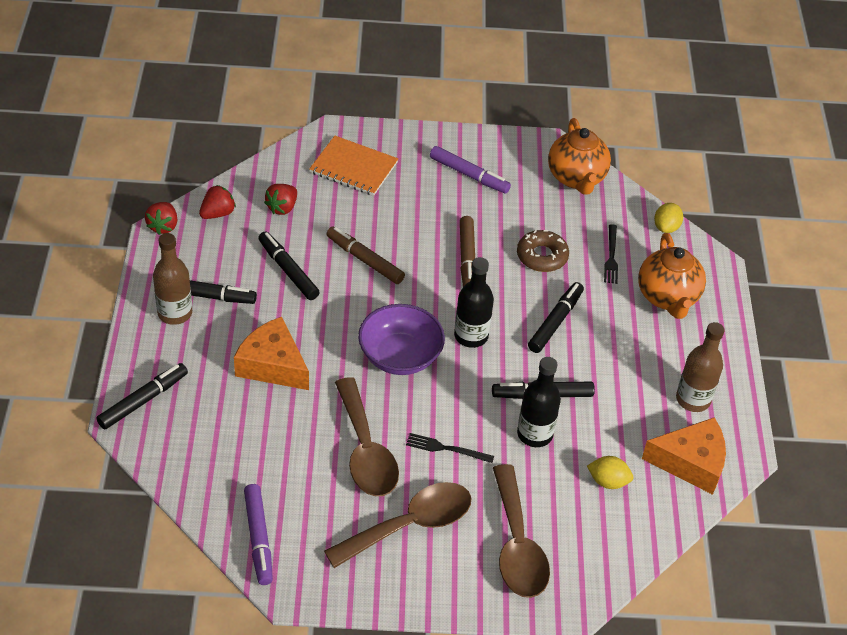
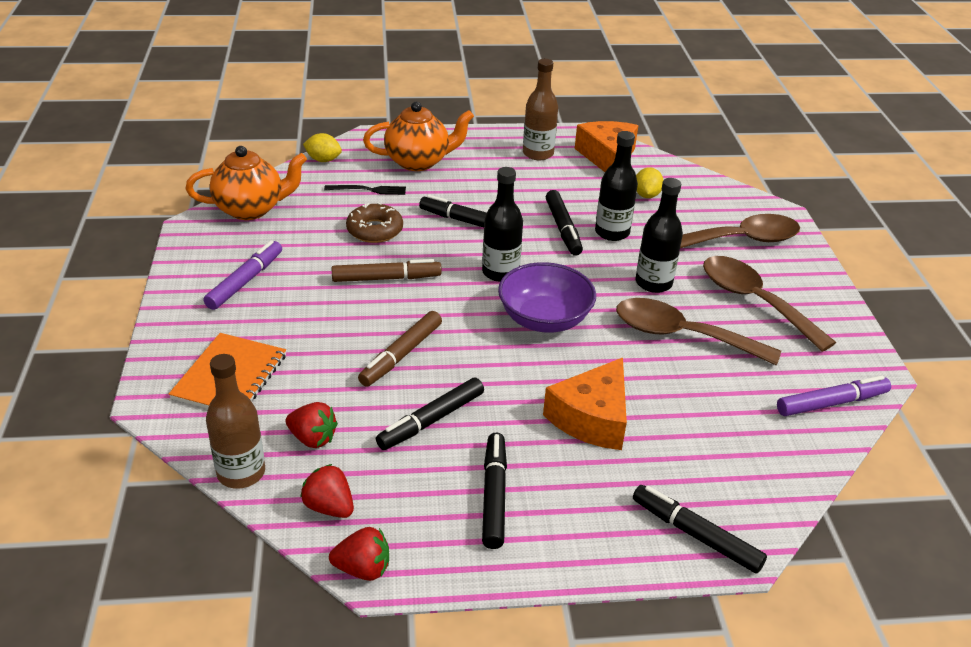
camera: 95 degrees left, 10 degrees down
brown bottle [153,233,192,325] -> brown bottle moved to [206,354,265,489]
brown spoon [335,377,399,496] -> brown spoon turned 135 degrees counterclockwise [616,298,781,365]
black fork [406,433,494,463] -> black bottle [636,178,683,293]

